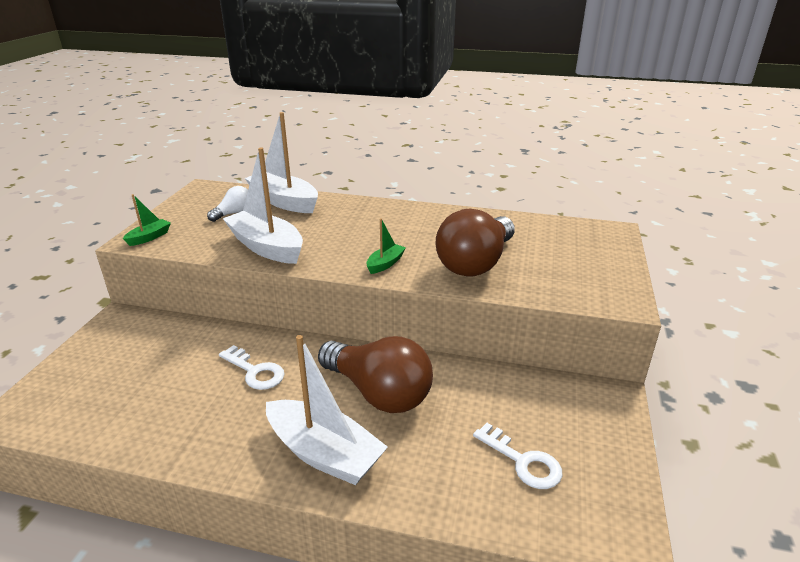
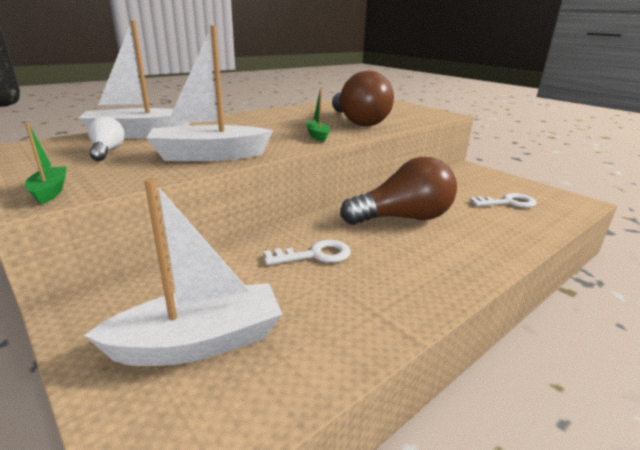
camera: 55 degrees left, 5 degrees down
white boat [266,335,388,485] -> white boat moved to [84,178,283,366]

